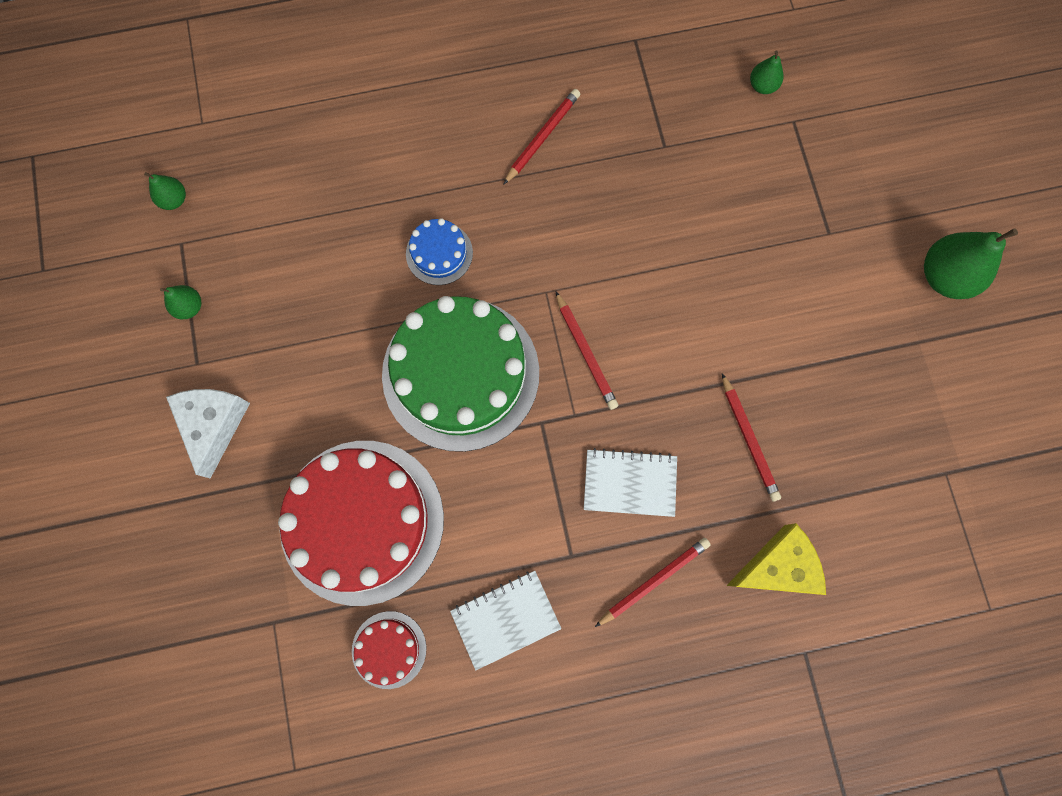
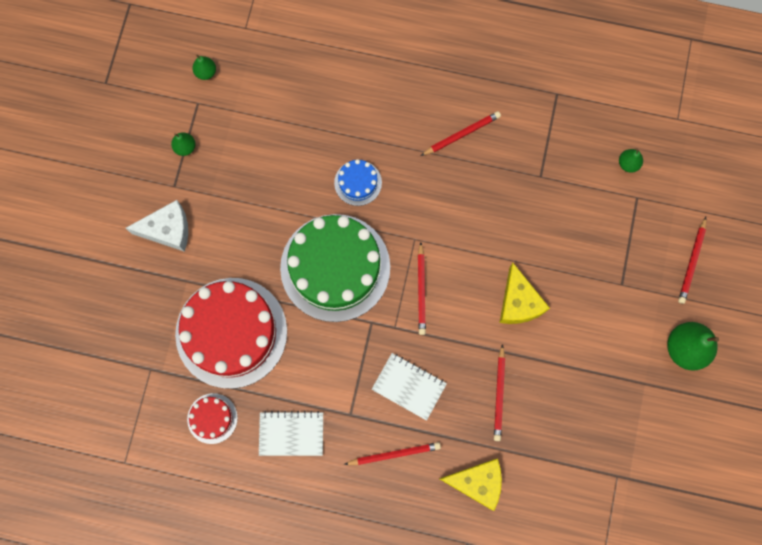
camera: 25 degrees right, 0 degrees up
white cheese [166,389,250,479] -> white cheese turned 60 degrees clockwise [126,200,188,252]
none -> yellow cheese [499,263,550,324]
none -> red pencil [678,217,706,304]

